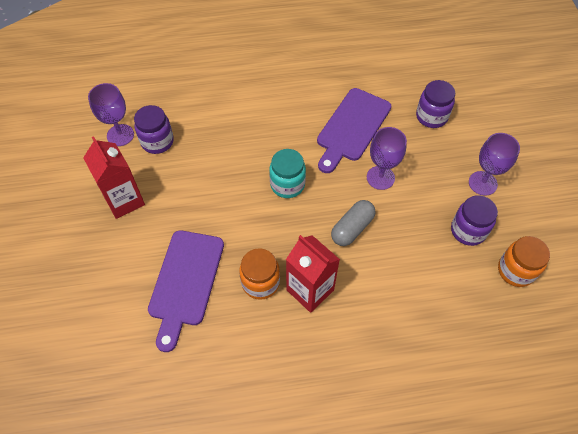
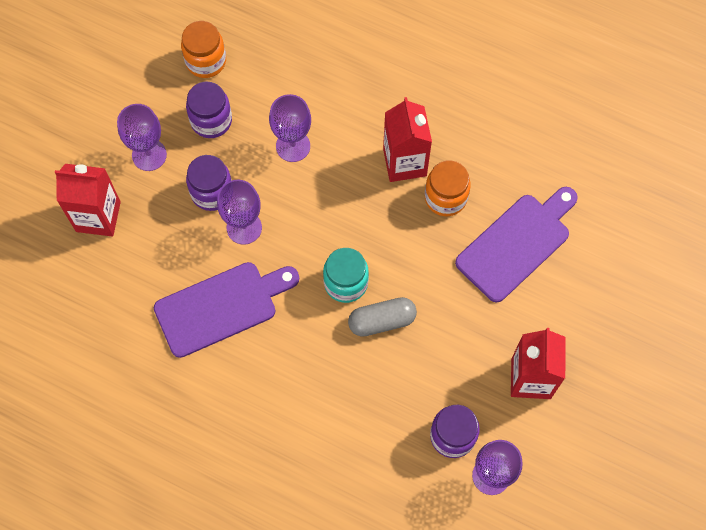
camera: 145 degrees left, 10 degrees up
grey capsule [331,200,376,246] -> grey capsule moved to [348,297,417,337]
purple jar [416,80,455,128] -> purple jar moved to [186,155,232,211]
none -> red carton [55,164,121,237]
none -> purple goblet [269,94,311,162]

